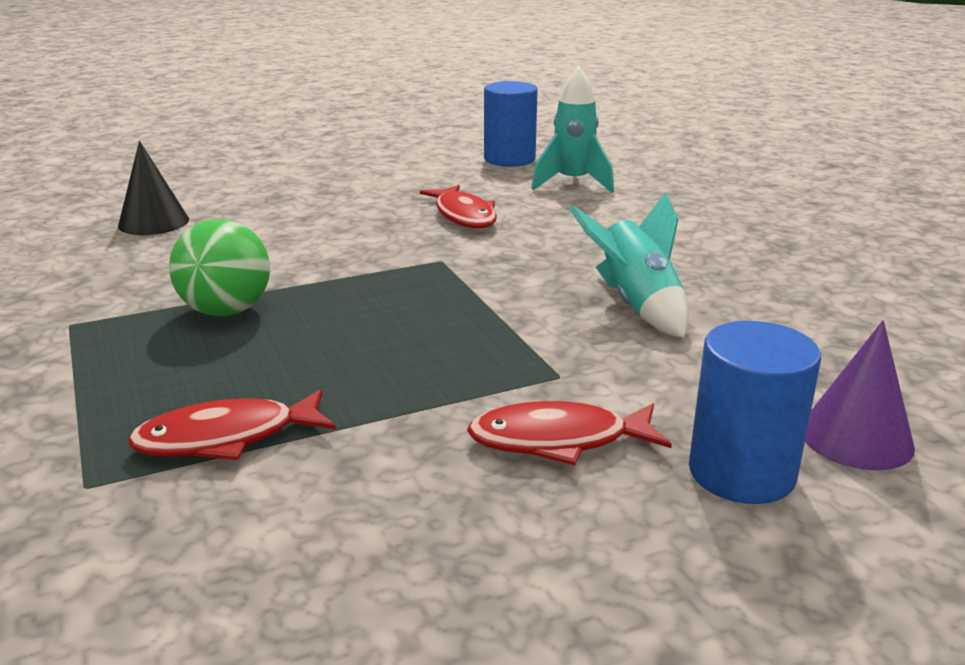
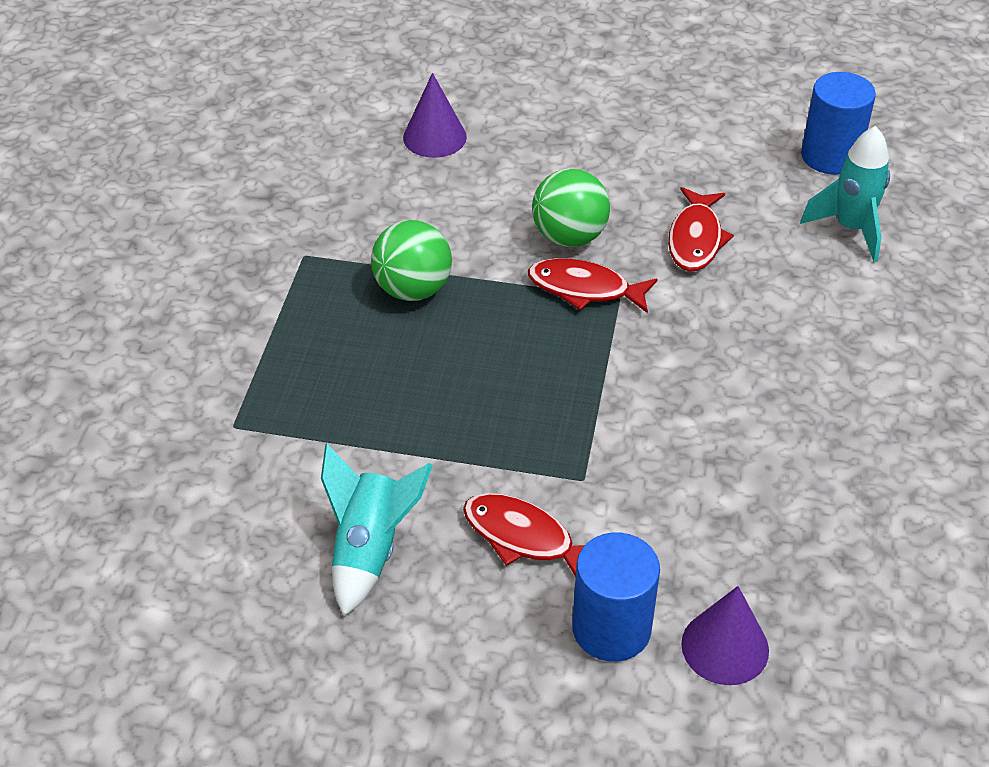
camera: 35 degrees right, 20 degrees up
black cone [118,141,189,235] -> purple cone [403,73,467,158]
red fish [127,389,336,460] -> red fish moved to [528,258,658,313]
turquoise rocket [569,192,689,338] -> turquoise rocket moved to [321,444,433,616]
none -> green ball [532,169,610,247]

